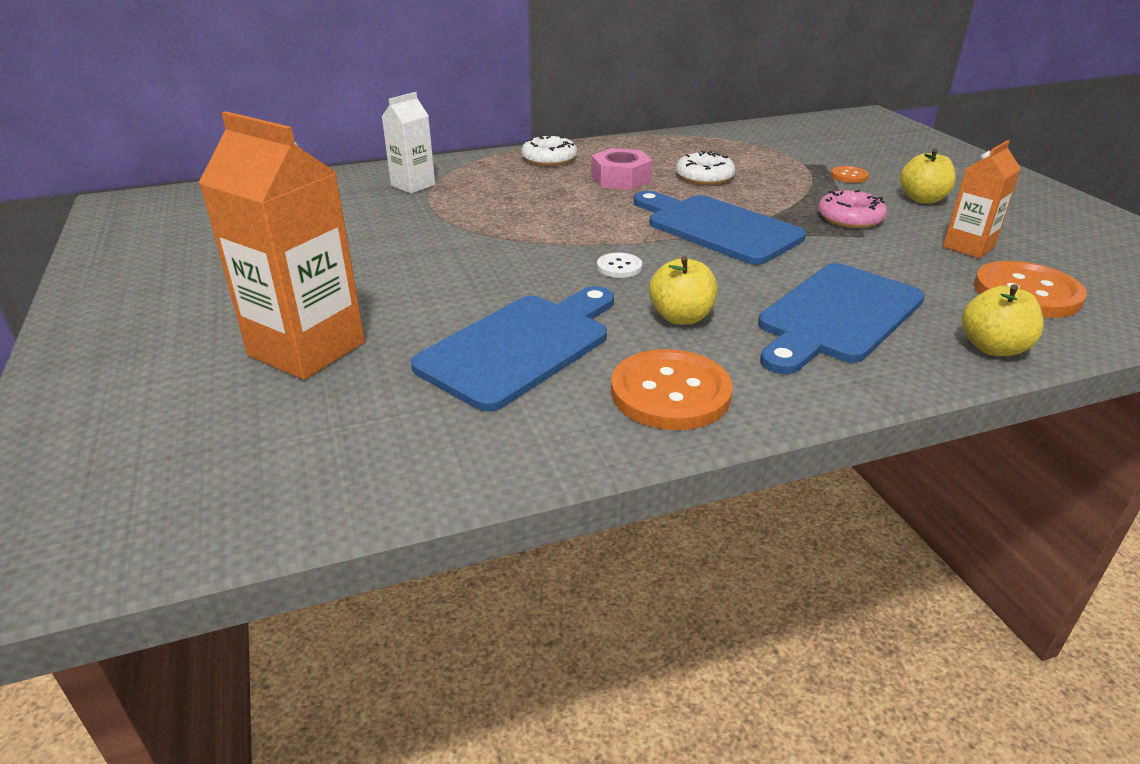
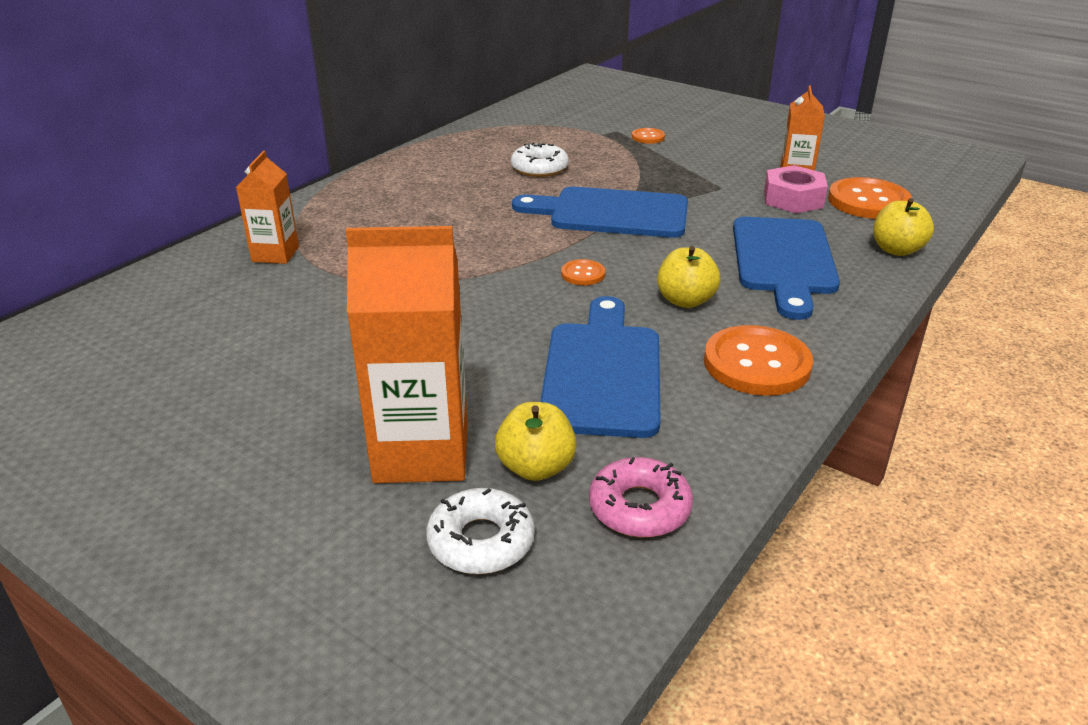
camera: 35 degrees left, 0 degrees up
white carton [382,92,435,194] -> orange carton [236,151,299,264]
white donut [521,135,577,166] -> white donut moved to [426,488,535,574]
pink nut [591,148,653,190] -> pink nut moved to [764,165,828,213]
white button [597,253,642,278] -> orange button [561,259,605,285]
pink donut [818,190,887,228] -> pink donut moved to [589,457,693,537]
yellow apple [900,149,956,204] -> yellow apple moved to [495,402,577,481]

